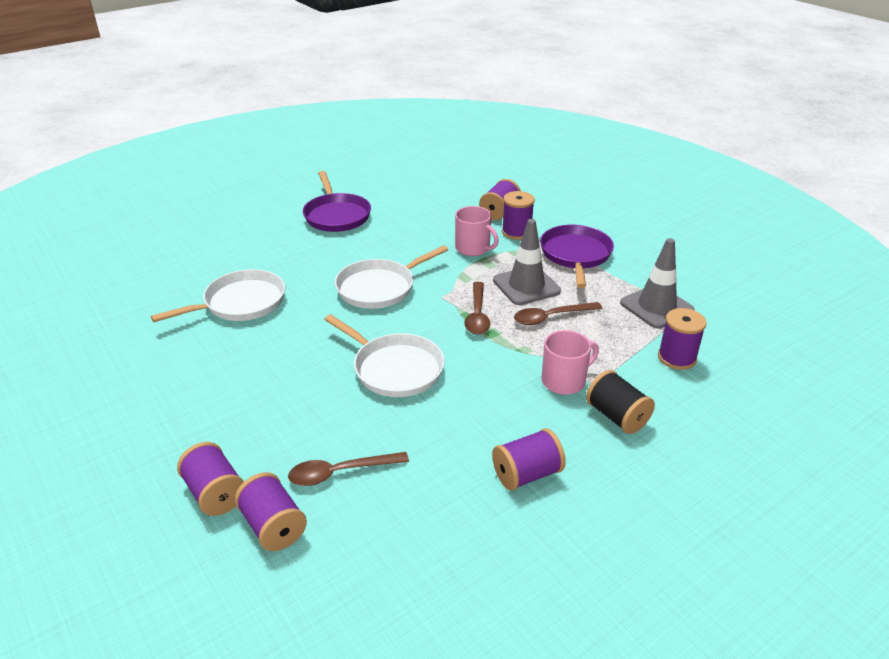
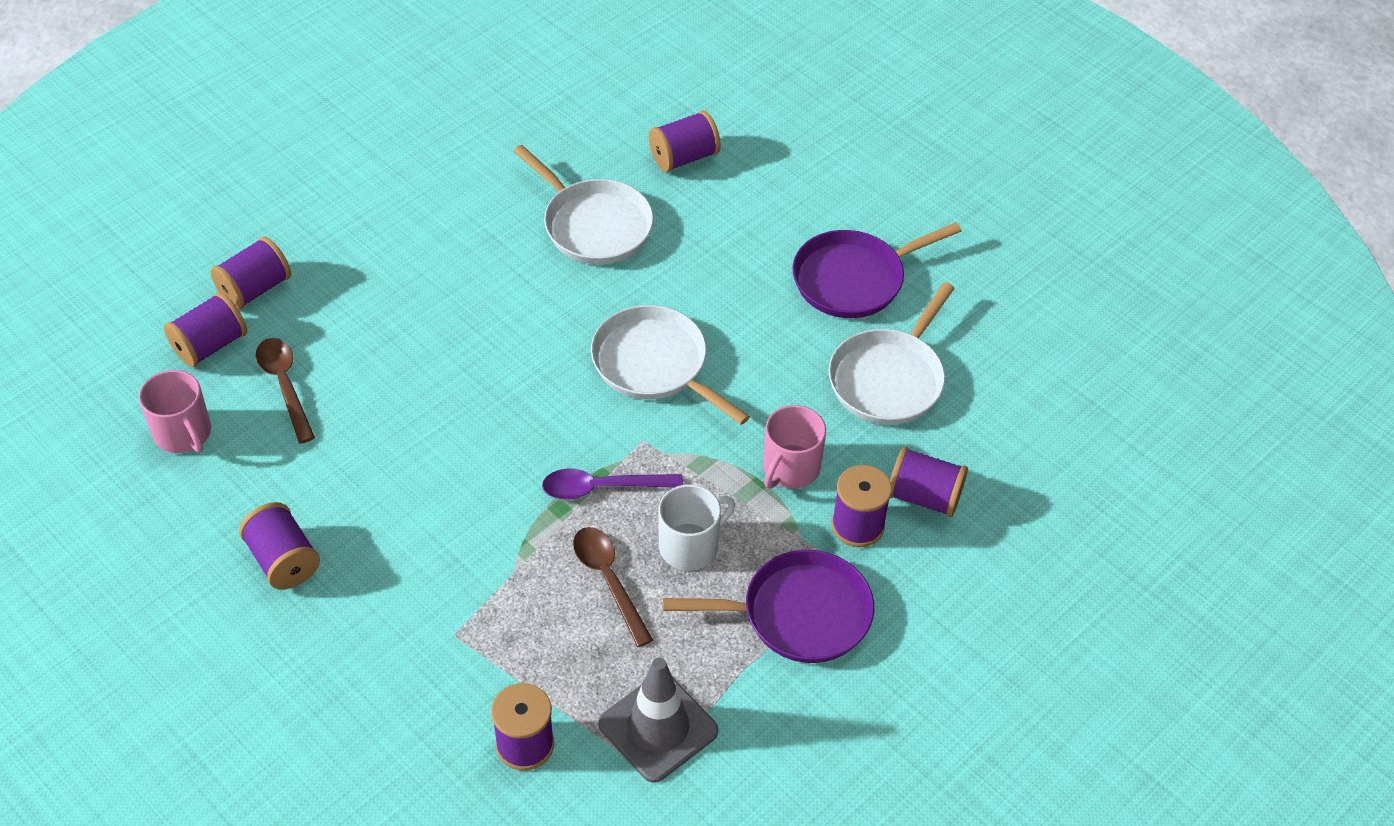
camera: 80 degrees right, 15 degrees up
white pan [324,314,445,397] -> white pan moved to [828,282,955,425]
brown spoon [464,282,490,334] -> purple spoon [542,468,683,500]
grey traffic cone [493,219,561,305] -> white mug [658,484,735,570]
pink mug [542,330,599,395] -> pink mug moved to [139,370,211,453]
black spool [586,370,655,434] -> none
none -> purple spool [649,111,721,172]

